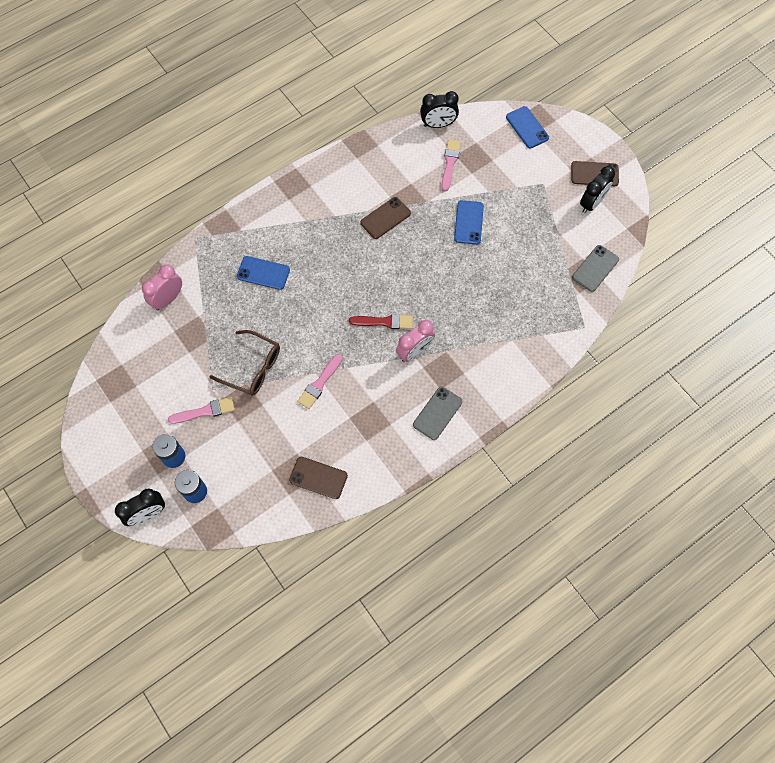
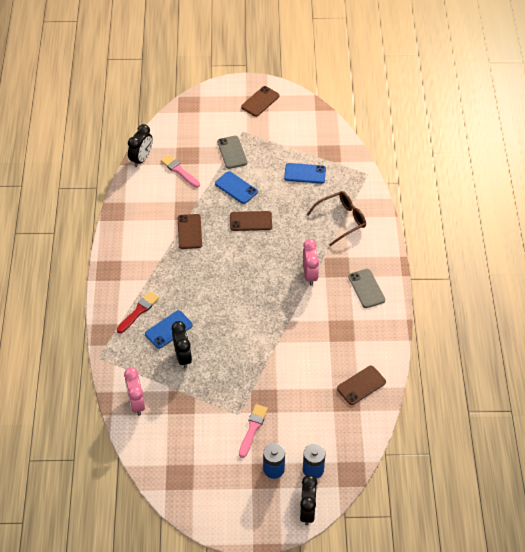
camera: 55 degrees left, 15 degrees down
brown glasses [209,330,280,396] -> brown glasses moved to [306,191,366,246]
pink brush [297,354,343,409] -> none
red brush [349,314,413,329] -> red brush moved to [117,291,159,333]
blue phone [506,106,549,148] -> blue phone moved to [284,163,326,184]
grey phone [572,245,619,292] -> grey phone moved to [217,136,247,169]
black clock [580,166,615,213] -> black clock moved to [172,321,192,369]
none -> brown phone [230,211,272,231]

